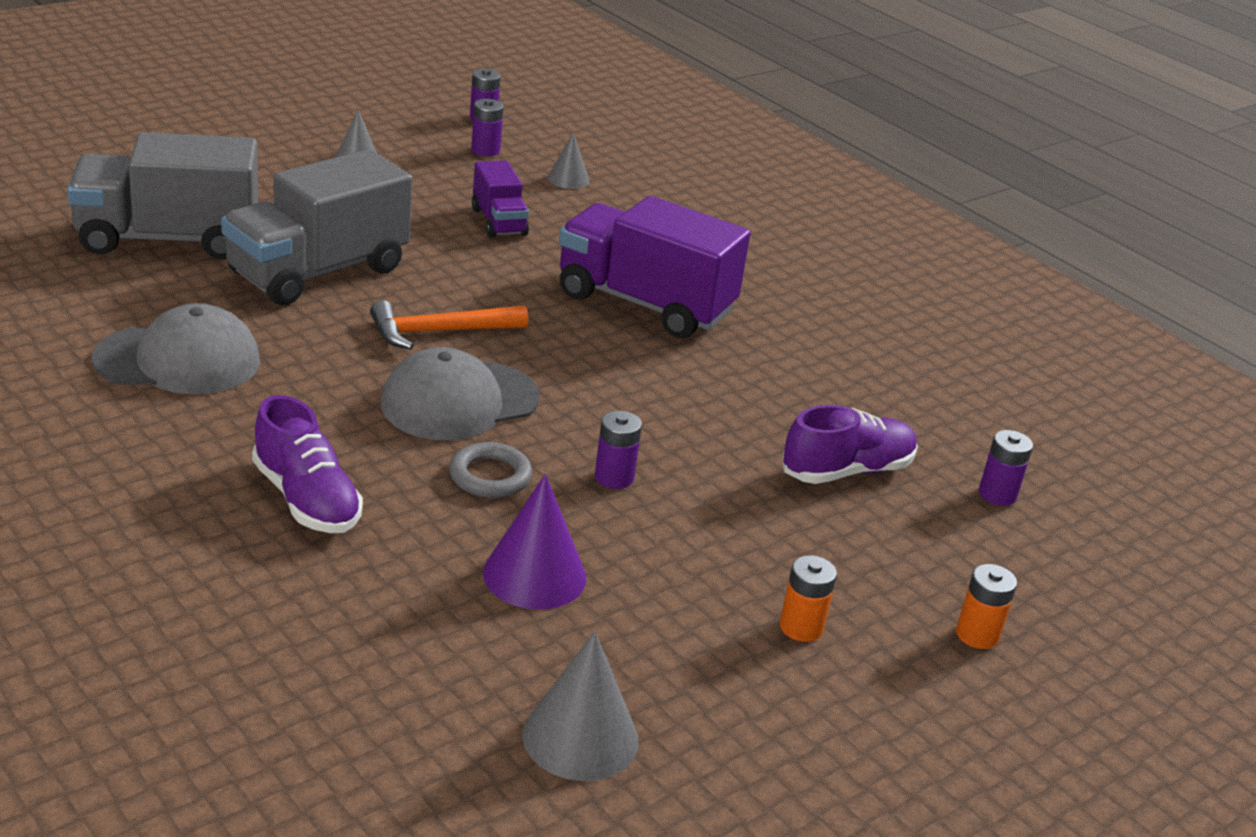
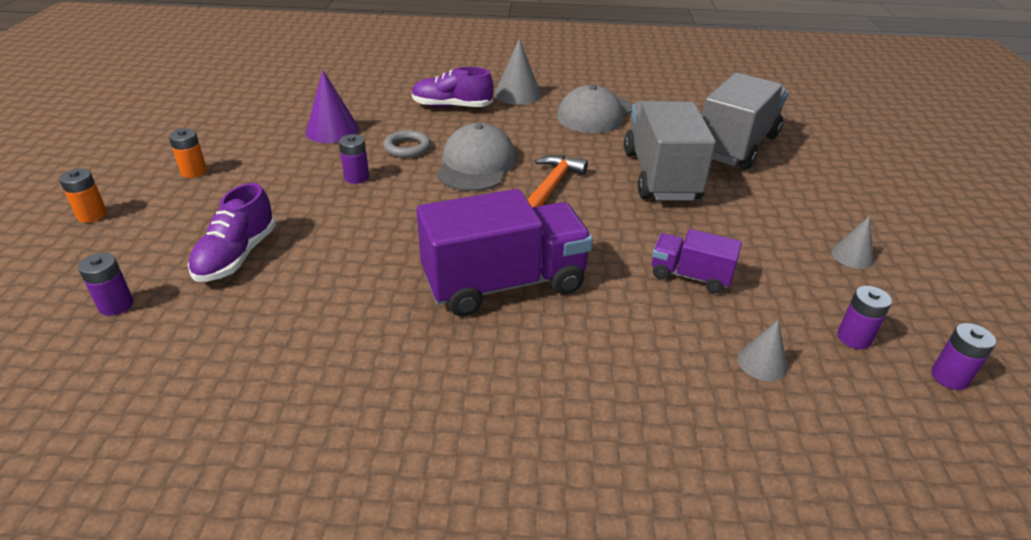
camera: 135 degrees right, 5 degrees up
grey cone [523,631,639,781] -> grey cone moved to [494,38,541,105]

